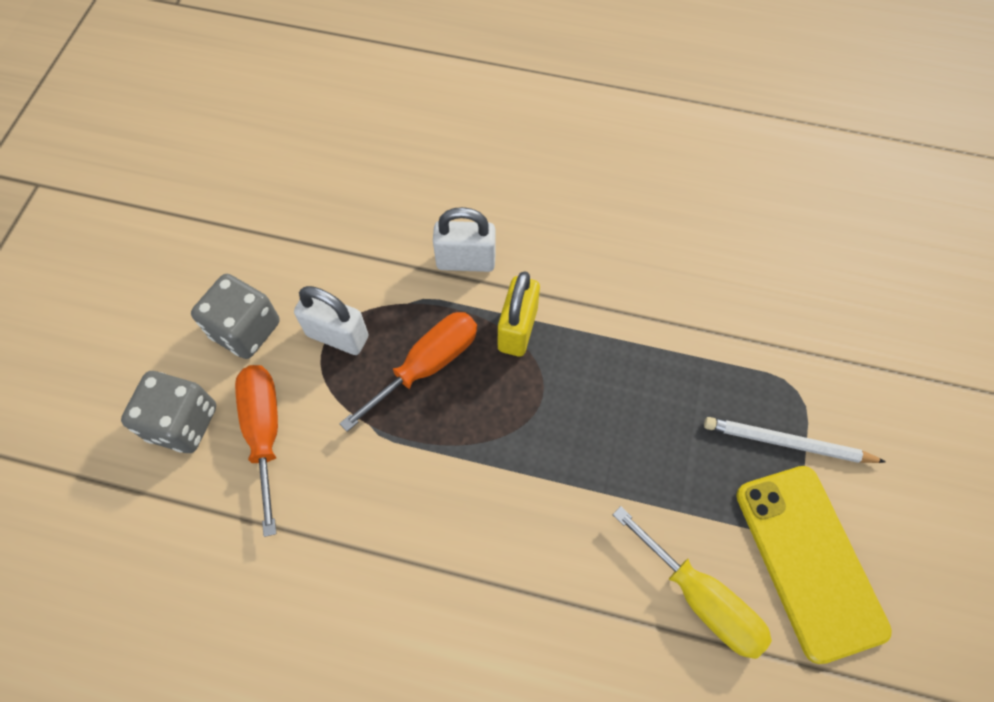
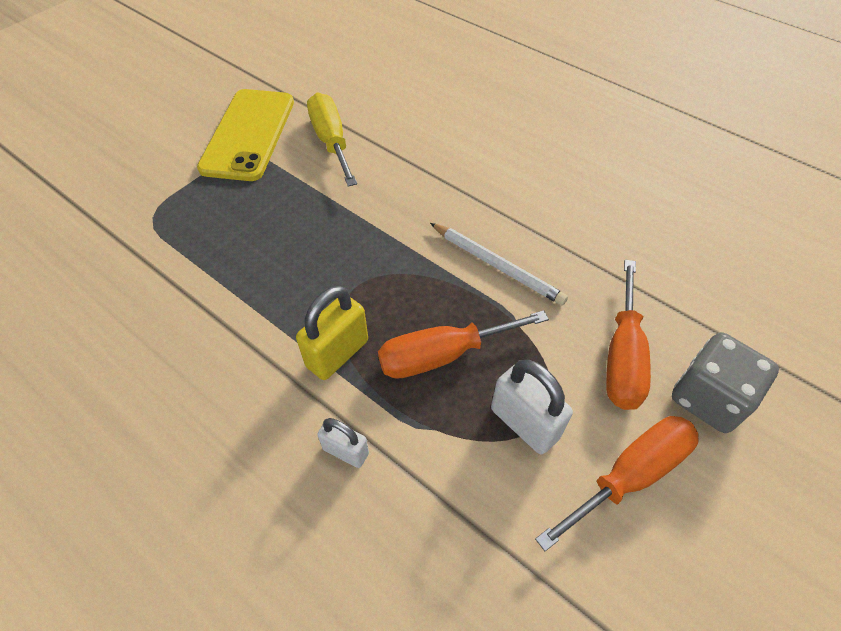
camera: 155 degrees left, 10 degrees down
grey dice [191,274,280,359] -> orange screwdriver [535,416,699,551]
white padlock [433,207,496,272] -> white padlock [317,418,369,468], size x0.62
white pencil [704,417,886,463] -> white pencil moved to [430,223,568,305]

